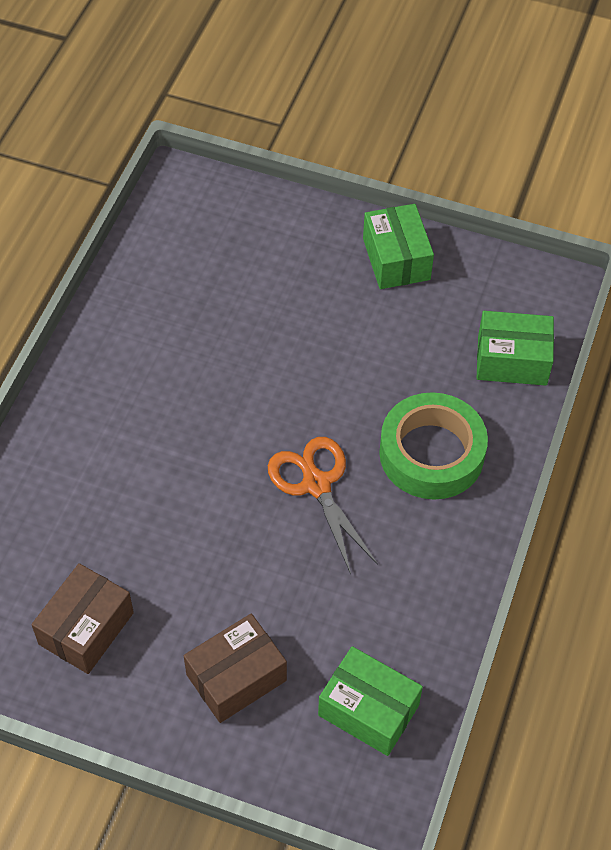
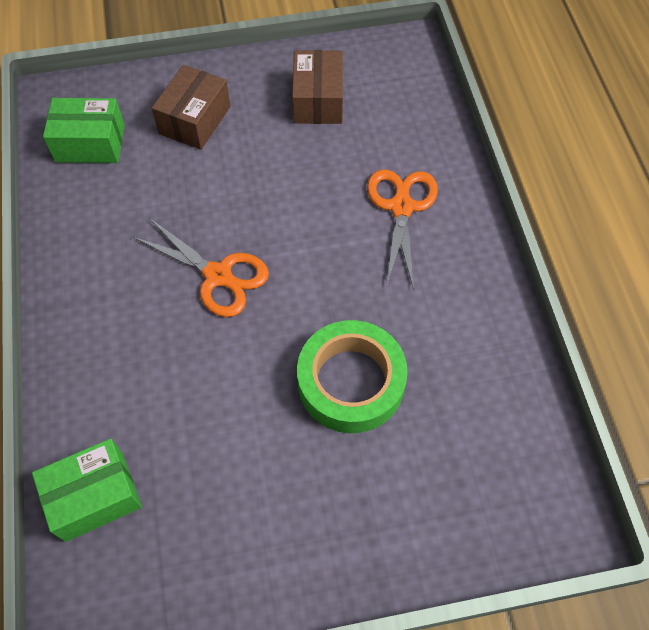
camera: 150 degrees right, 5 degrees up
green box [363,204,434,289] -> none
green tape [379,392,488,499] -> green tape moved to [297,320,408,433]
none -> orange scissors [367,169,438,290]

